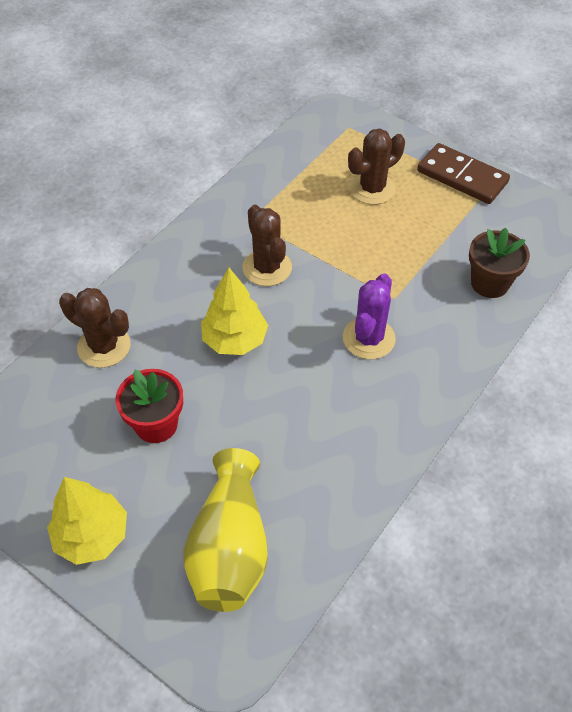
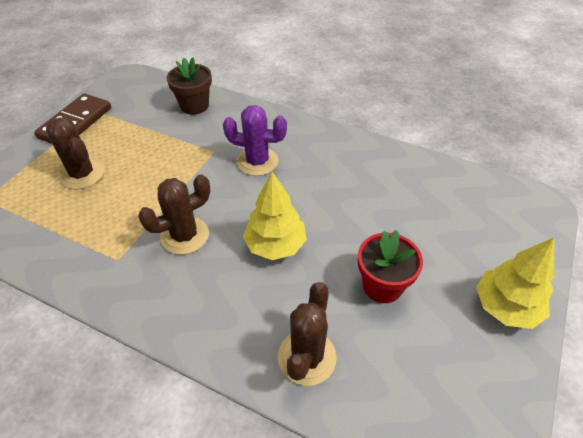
camera: 100 degrees left, 5 degrees down
yellow vase [184,448,268,612] -> none

